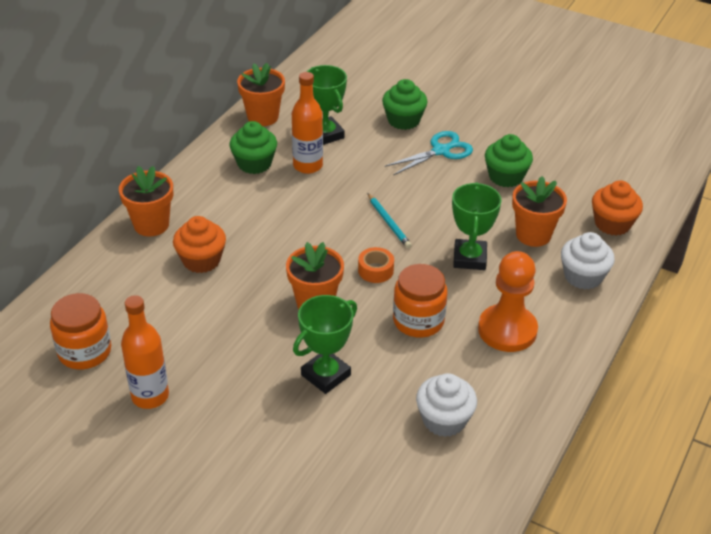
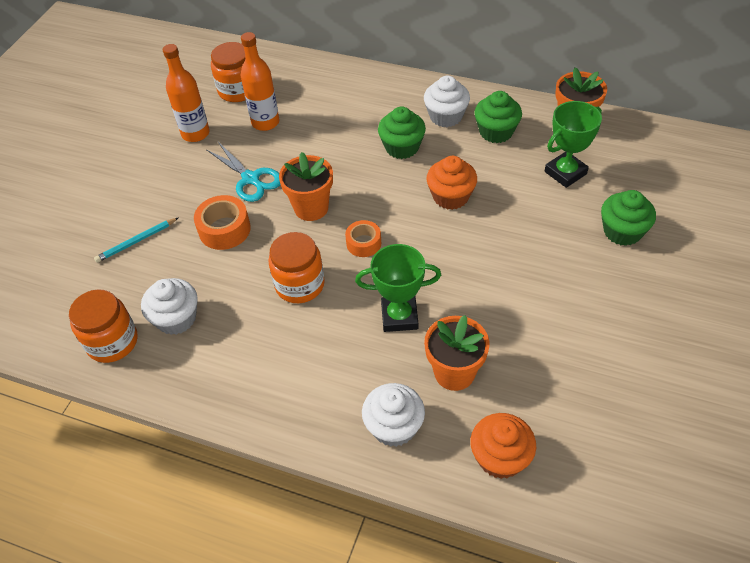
camera: 85 degrees right, 10 degrees up
orange flower pot [119,166,173,237] -> none
orange cupcake [173,216,226,273] -> orange cupcake moved to [426,156,477,210]
orange bottle [292,72,323,174] -> orange bottle moved to [241,32,280,131]
green trophy [293,295,357,394] -> orange tape [194,195,251,250]
turquoise pencil [368,194,412,248] -> turquoise pencil moved to [94,217,179,263]
turquoise scissors [385,131,473,175] -> turquoise scissors moved to [206,142,281,202]
orange pawn [478,251,538,352] -> none
green cupcake [485,134,533,187] -> green cupcake moved to [378,107,426,159]
none -> orange jar [69,289,138,363]
none -> white cupcake [424,76,470,127]

